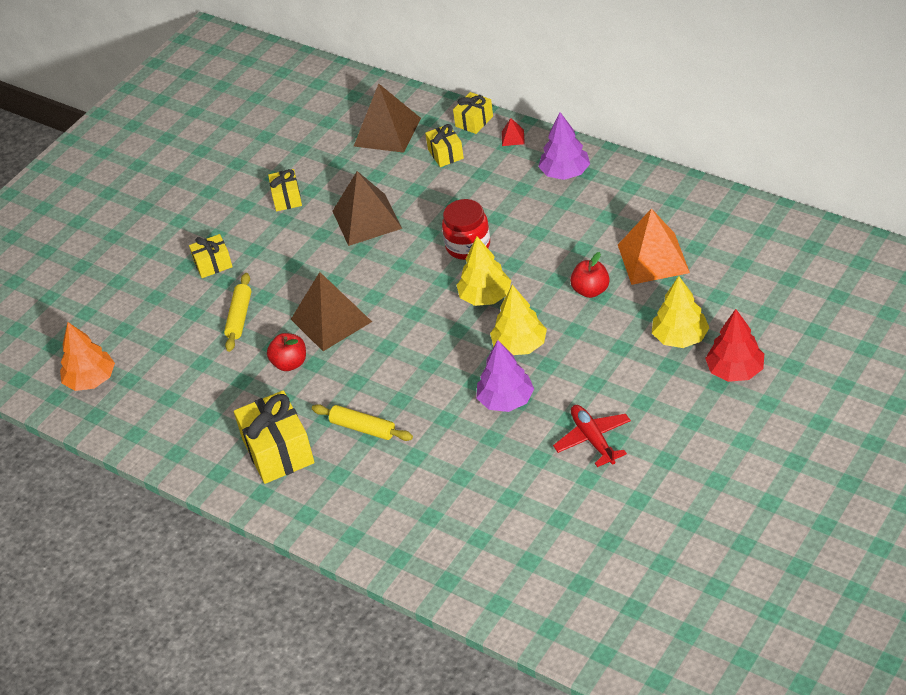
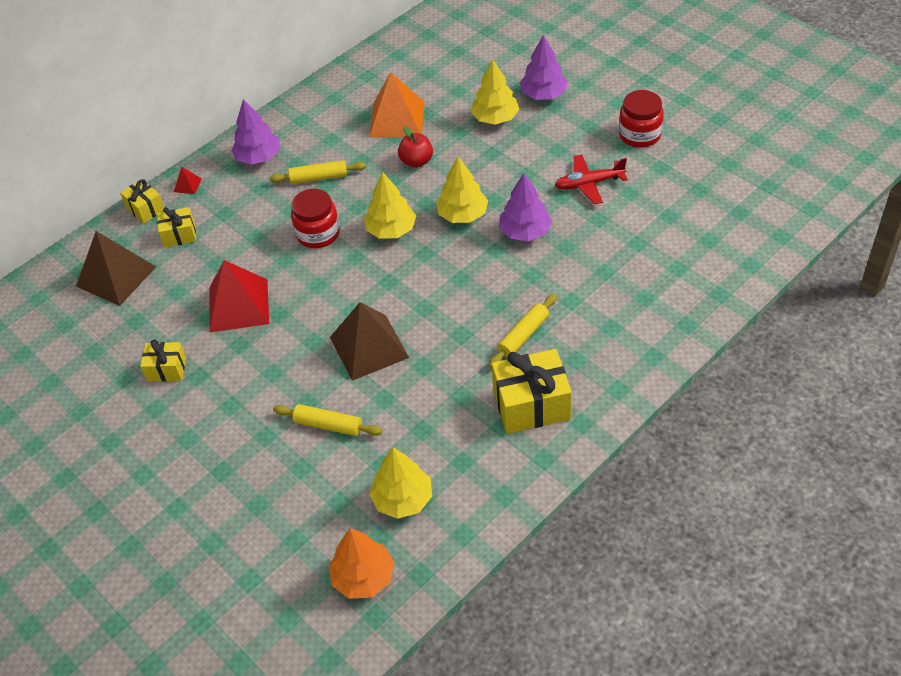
camera: 80 degrees left, 5 degrees up
yellow gift [189,234,233,278] -> none
red apple [267,333,306,371] -> none
brown pyramid [332,171,402,246] -> red pyramid [209,260,269,333]
red tree [705,309,764,382] -> purple tree [520,35,568,100]
none -> yellow rolling pin [269,160,366,184]
none -> yellow tree [369,447,432,519]
none -> red jar [619,90,664,148]

